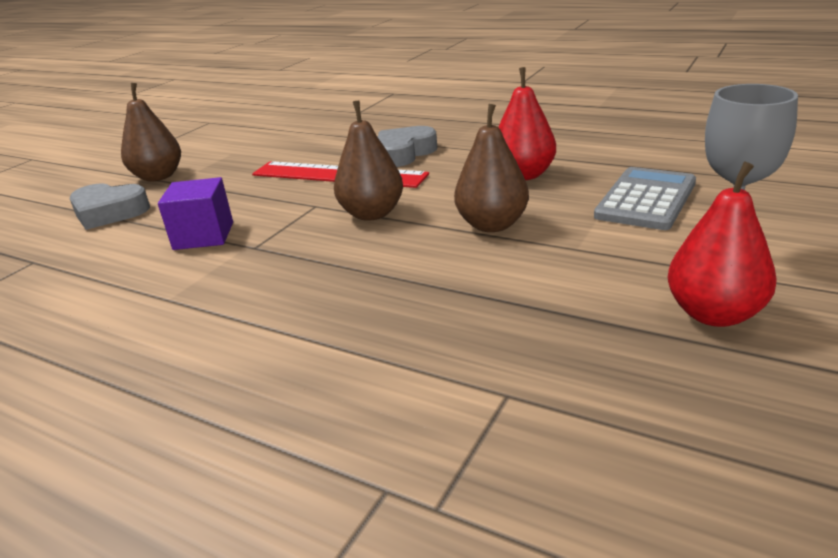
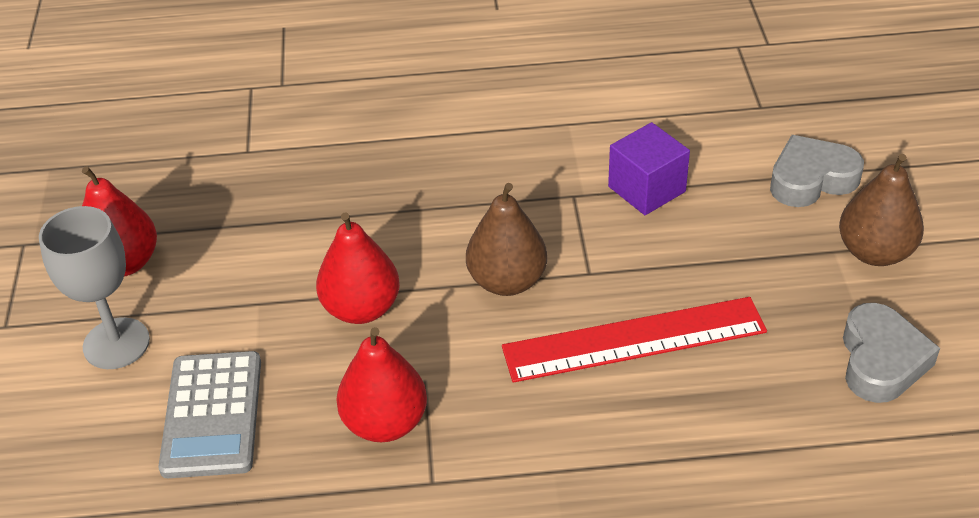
camera: 145 degrees right, 15 degrees up
grey heart [378,126,437,167] -> grey heart moved to [843,303,940,403]
brown pear [454,104,529,232] -> red pear [316,212,400,324]

